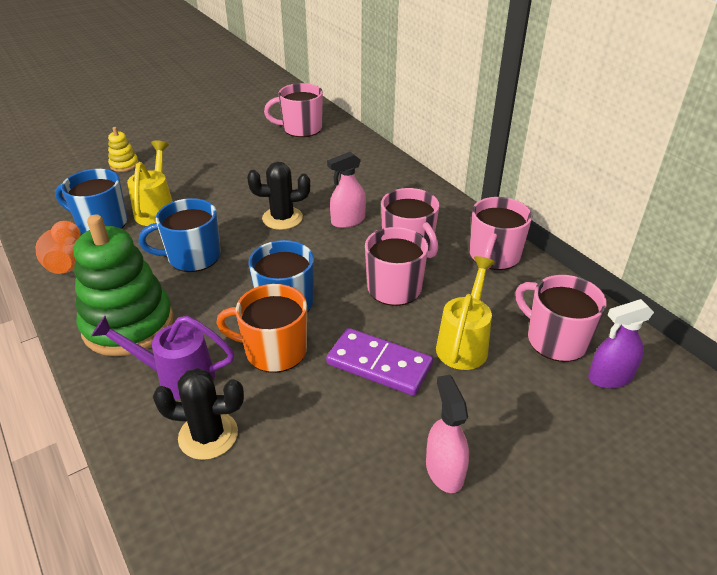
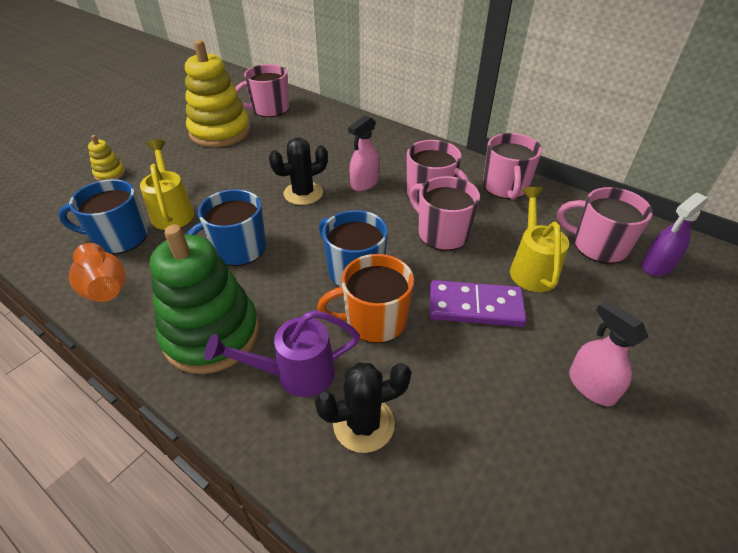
camera: 20 degrees left, 5 degrees up
none -> yellow stacking toy [185,40,250,147]

